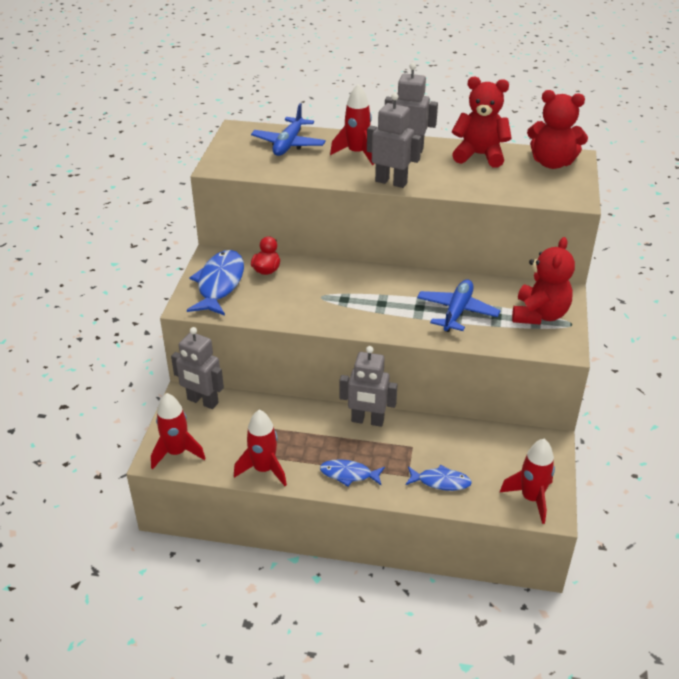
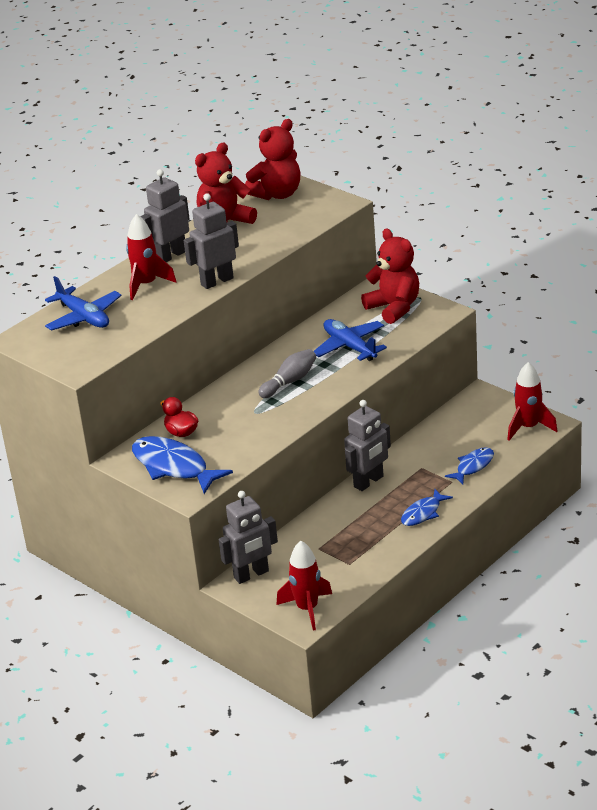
camera: 55 degrees left, 5 degrees down
red rocket [234,410,287,486] -> none
none -> grey bowling pin [258,349,316,398]

